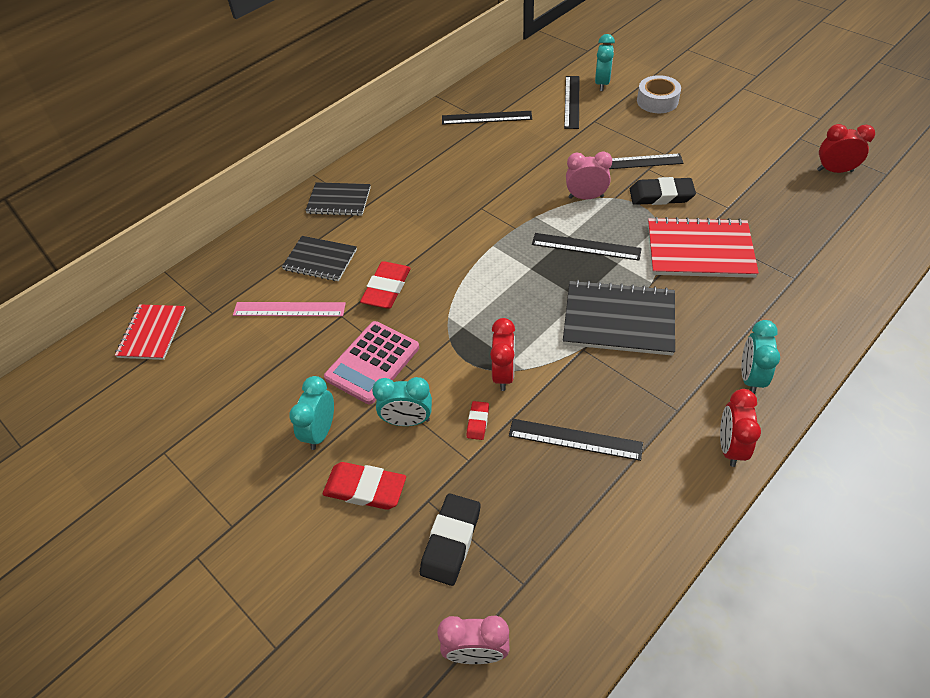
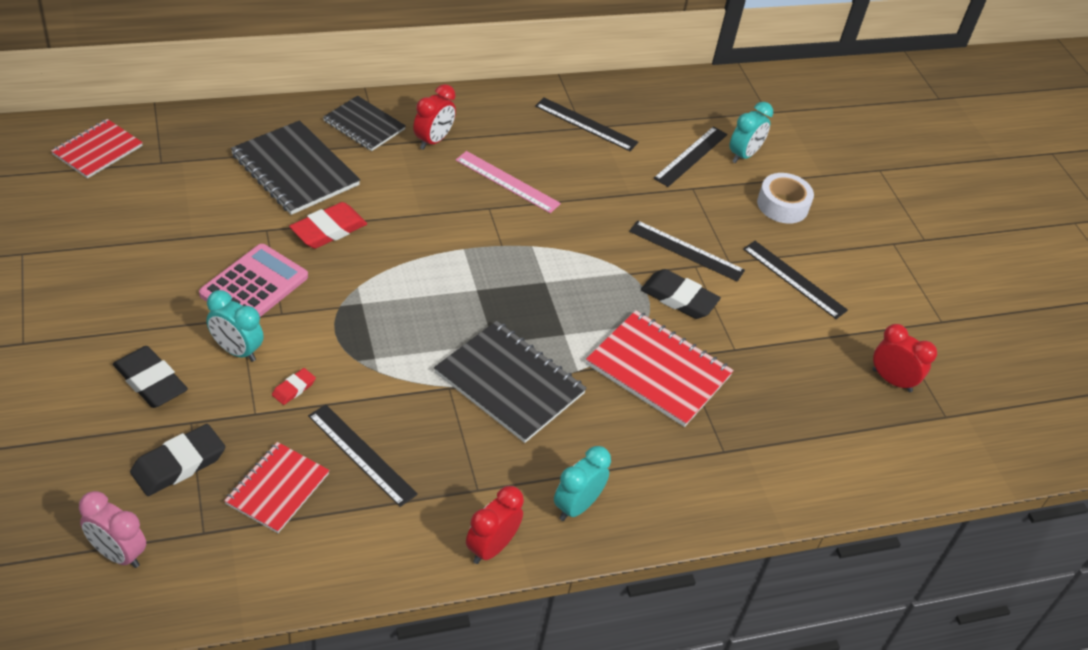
camera: 20 degrees right, 5 degrees down
pink ruler [233,302,346,316] -> pink ruler moved to [456,151,561,213]
black notebook [282,236,357,281] -> black notebook [231,120,360,215], size x1.57
turquoise clock [289,376,334,450] -> none
red eraser [323,462,406,510] -> black eraser [113,346,188,408]
pink calculator [324,321,419,404] -> pink calculator turned 150 degrees clockwise [199,244,308,317]
red clock [490,318,515,391] -> red clock moved to [413,84,456,150]
black ruler [532,233,642,261] -> black ruler moved to [743,241,848,319]
pink clock [566,152,612,200] -> none
none -> red notebook [224,442,330,533]

